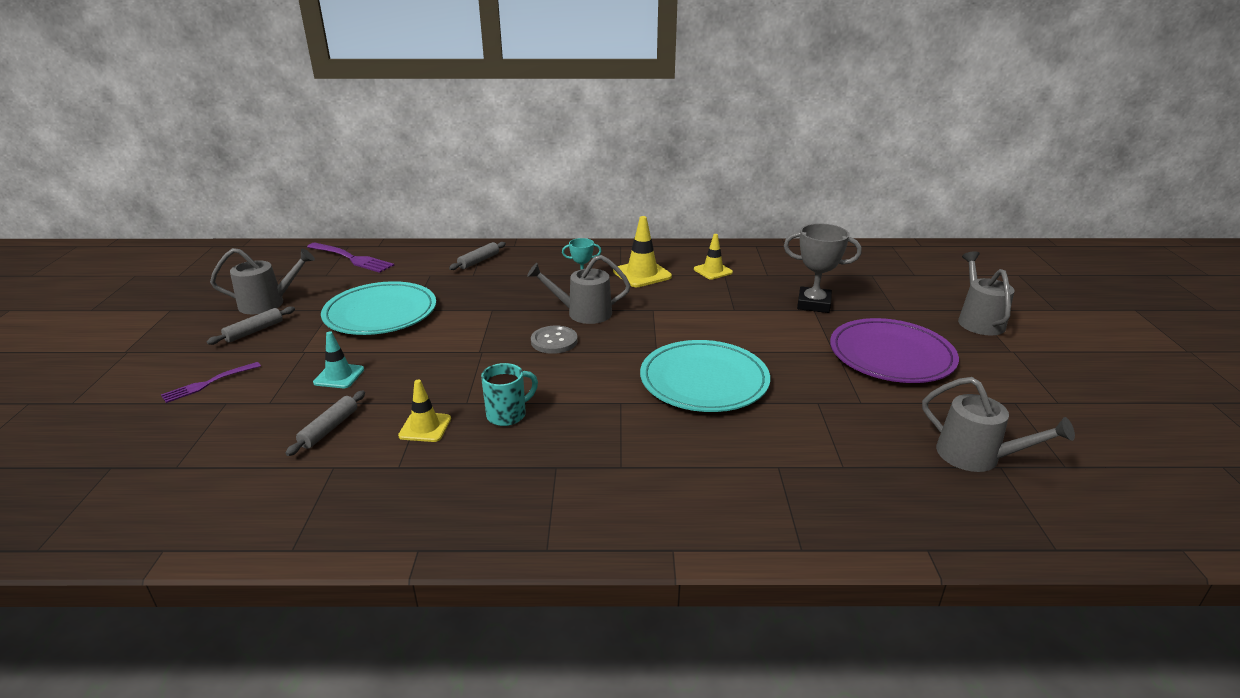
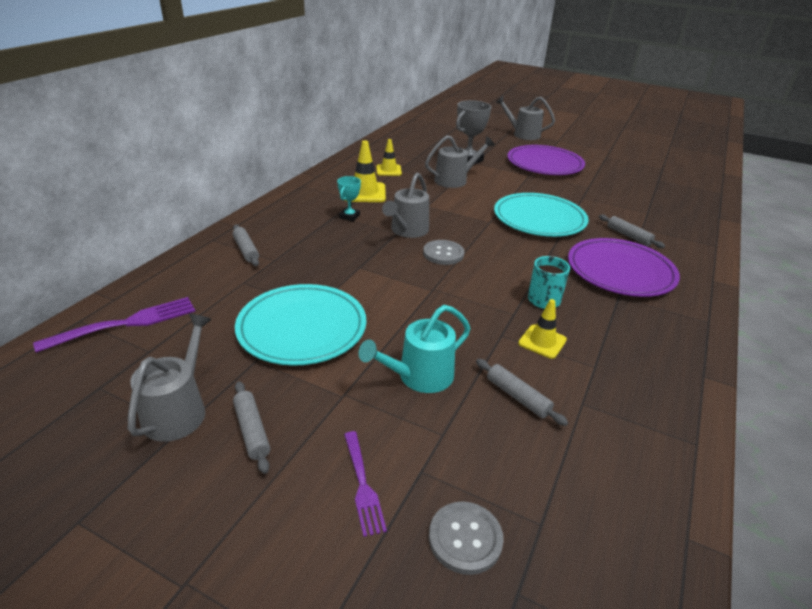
camera: 65 degrees left, 5 degrees up
turquoise traffic cone [313,331,364,388] -> turquoise watering can [358,305,470,393]
grey watering can [922,377,1075,472] -> grey watering can moved to [425,135,495,188]
none -> grey button [429,502,504,575]
none -> purple plate [568,238,680,297]
none -> grey rolling pin [599,215,665,248]

